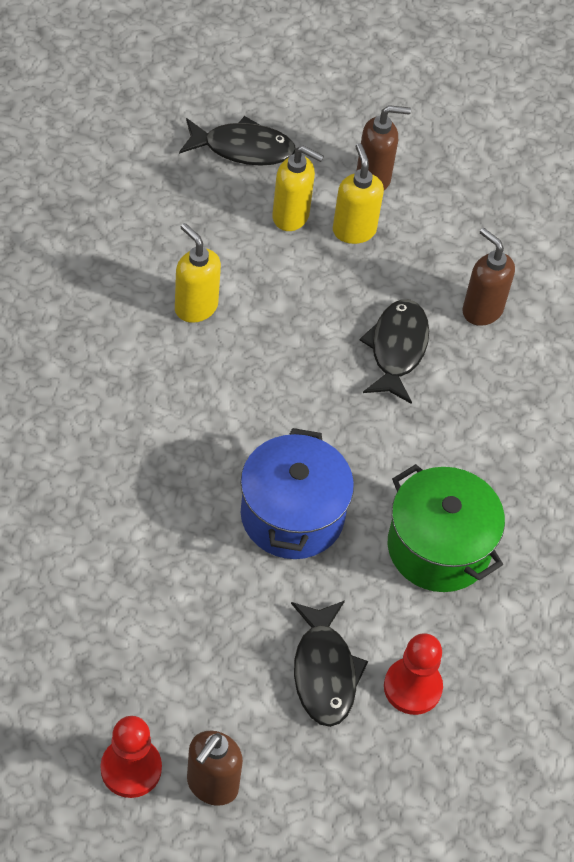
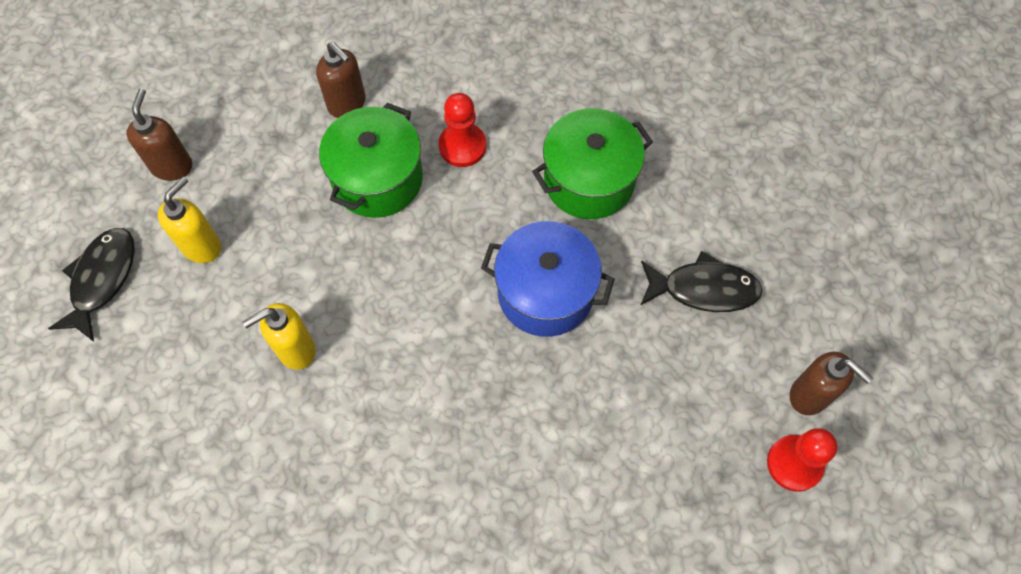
camera: 75 degrees left, 10 degrees up
yellow soap dispenser [333,143,384,244] -> none
black fish [360,299,429,404] -> green pot [319,103,423,218]
red pawn [384,633,443,715] -> red pawn moved to [438,93,486,167]
brown soap dispenser [462,228,515,326] -> brown soap dispenser turned 105 degrees counterclockwise [316,42,366,118]

